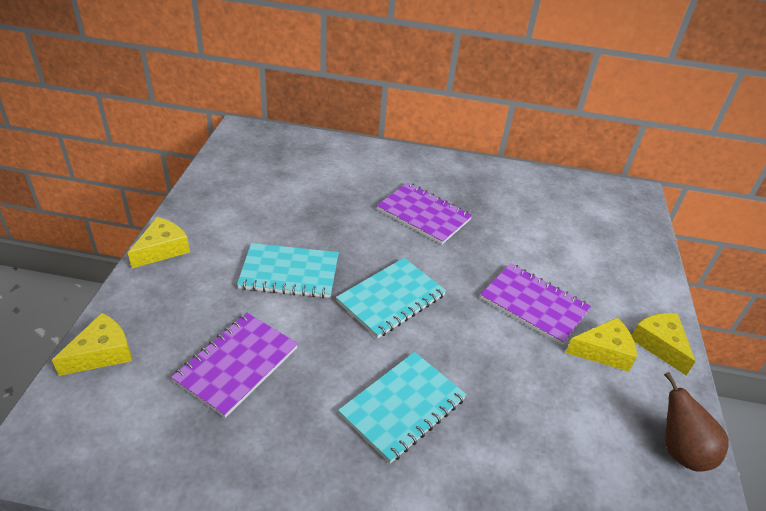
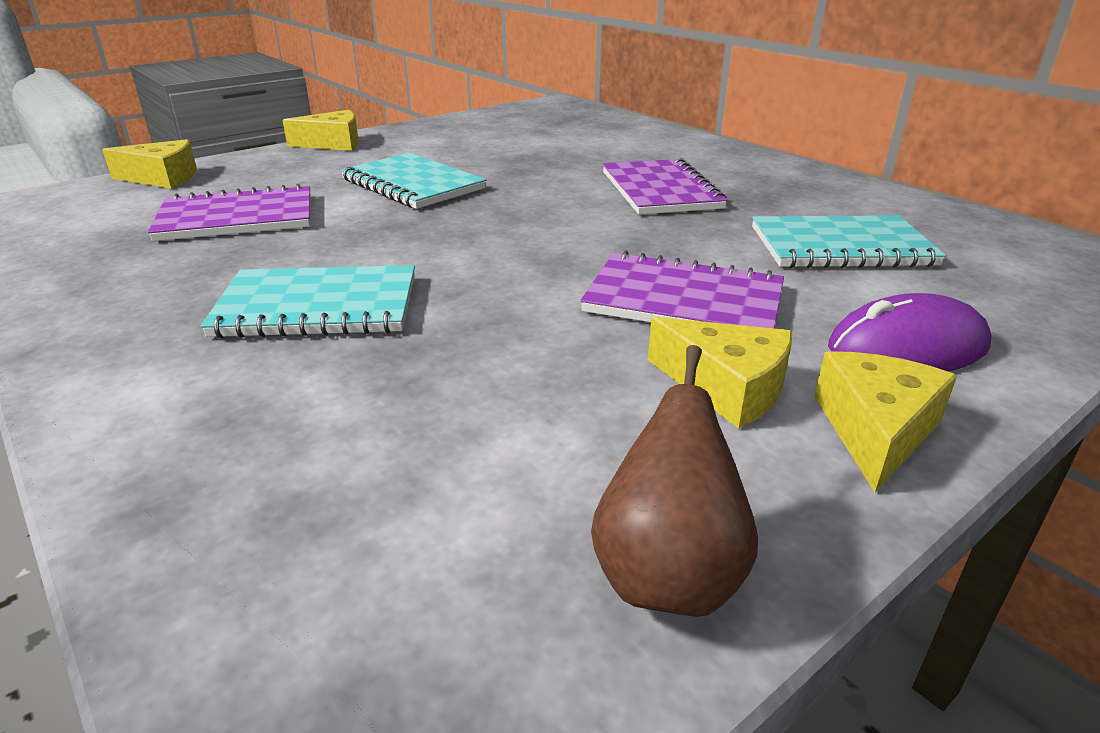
camera: 45 degrees right, 10 degrees down
turquoise notebook [336,258,446,339] -> turquoise notebook moved to [752,215,946,268]
purple notebook [480,263,591,345] -> purple notebook turned 60 degrees counterclockwise [580,251,784,329]
none -> purple mouse [828,293,992,371]

